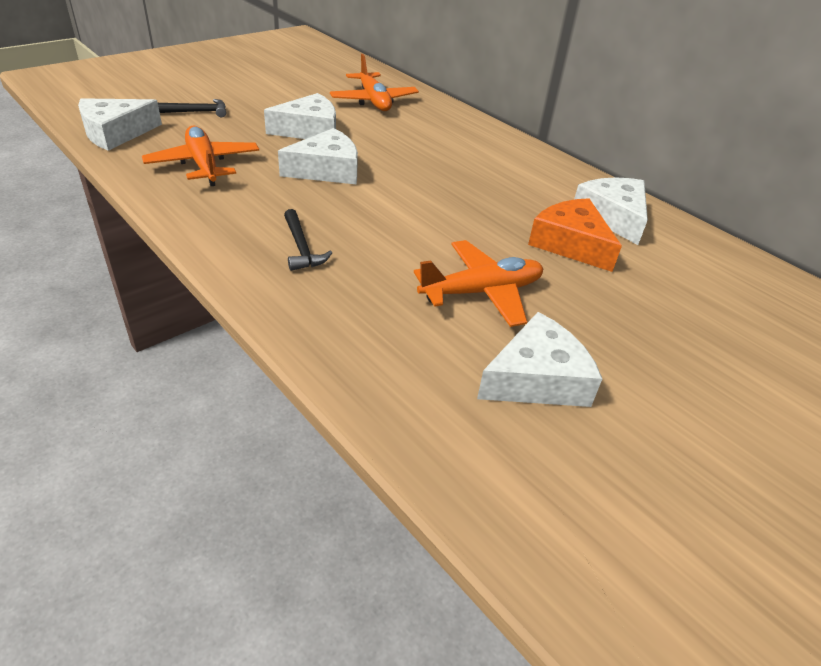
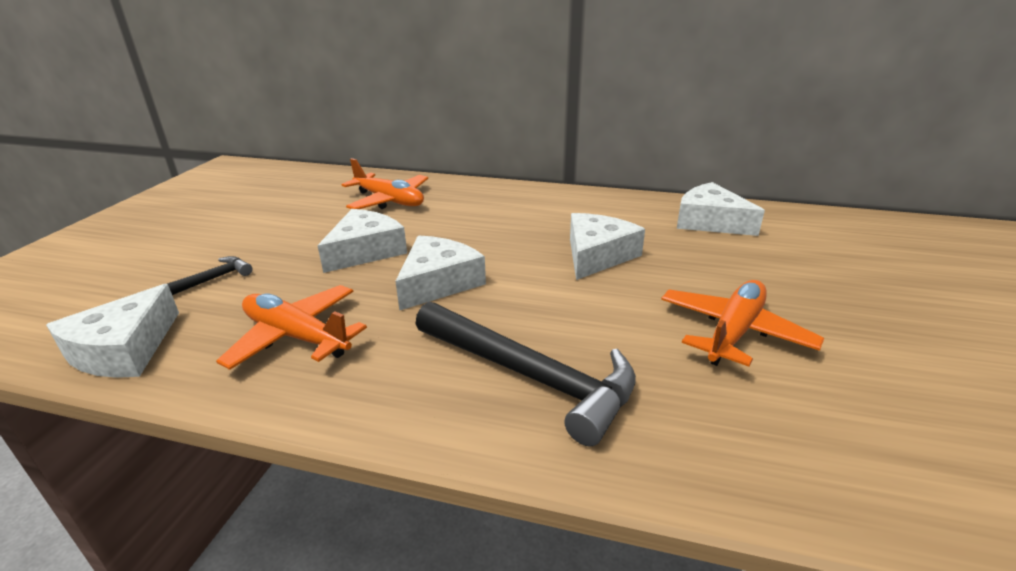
camera: 30 degrees left, 10 degrees down
black hammer [284,209,332,271] -> black hammer [415,302,636,447], size x2.02
white cheese [477,312,602,407] -> white cheese moved to [570,213,645,280]
orange cheese [528,198,622,272] -> none

